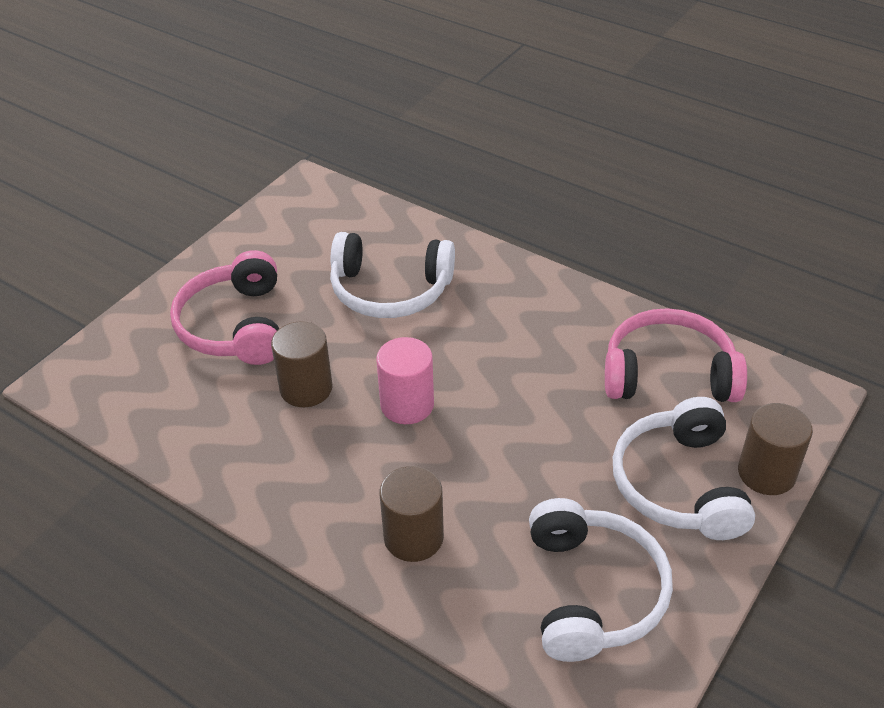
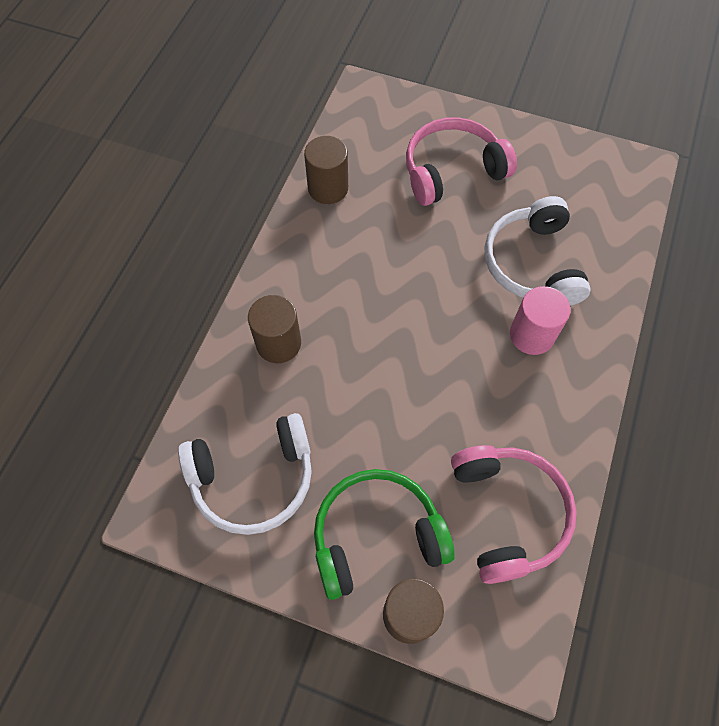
camera: 75 degrees right, 20 degrees up
brown cylinder [271,321,333,407] -> brown cylinder moved to [304,136,348,204]
pink cylinder [376,337,434,424] -> pink cylinder moved to [510,286,571,355]
white headphones [613,397,755,540] -> green headphones [314,469,455,600]

